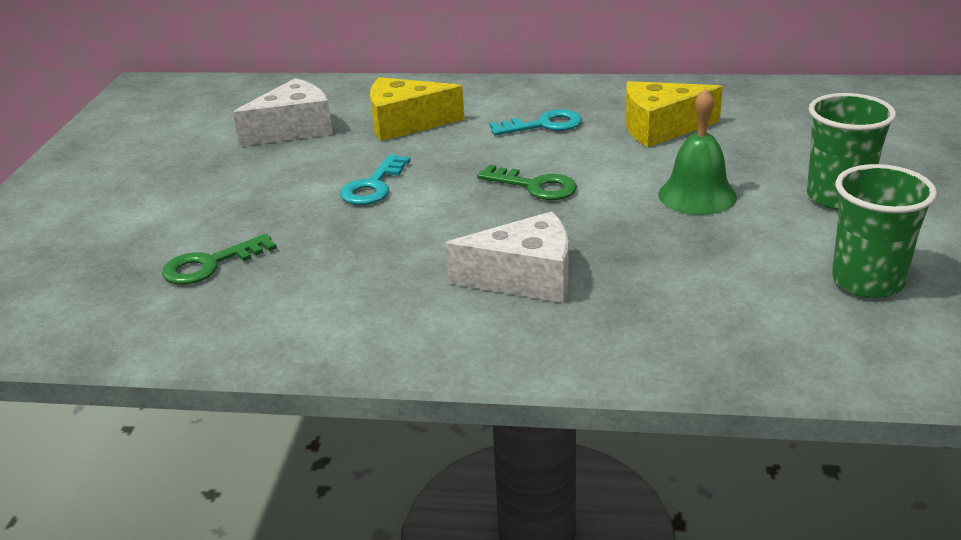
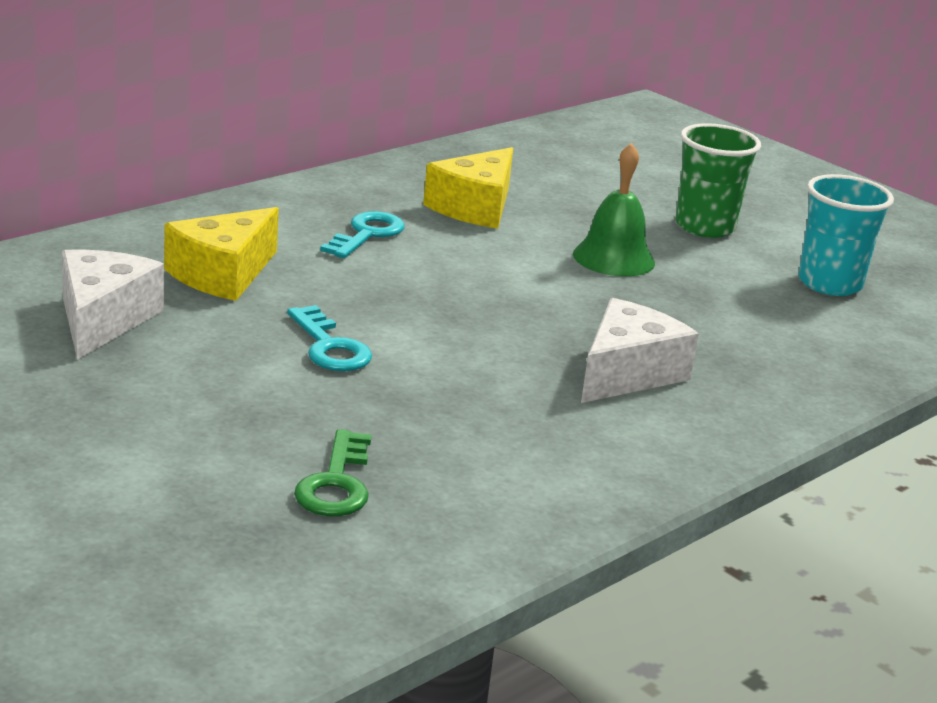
camera: 55 degrees left, 5 degrees down
green key [477,165,577,200] -> none
green cup [832,164,937,298] -> turquoise cup [798,174,894,296]

